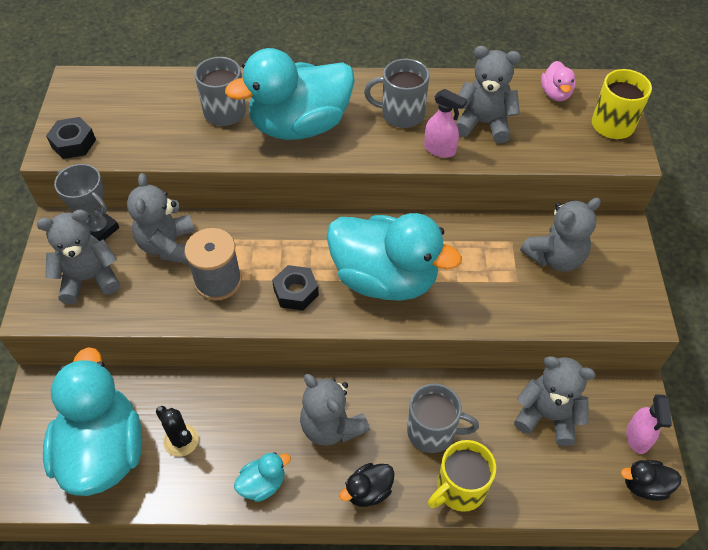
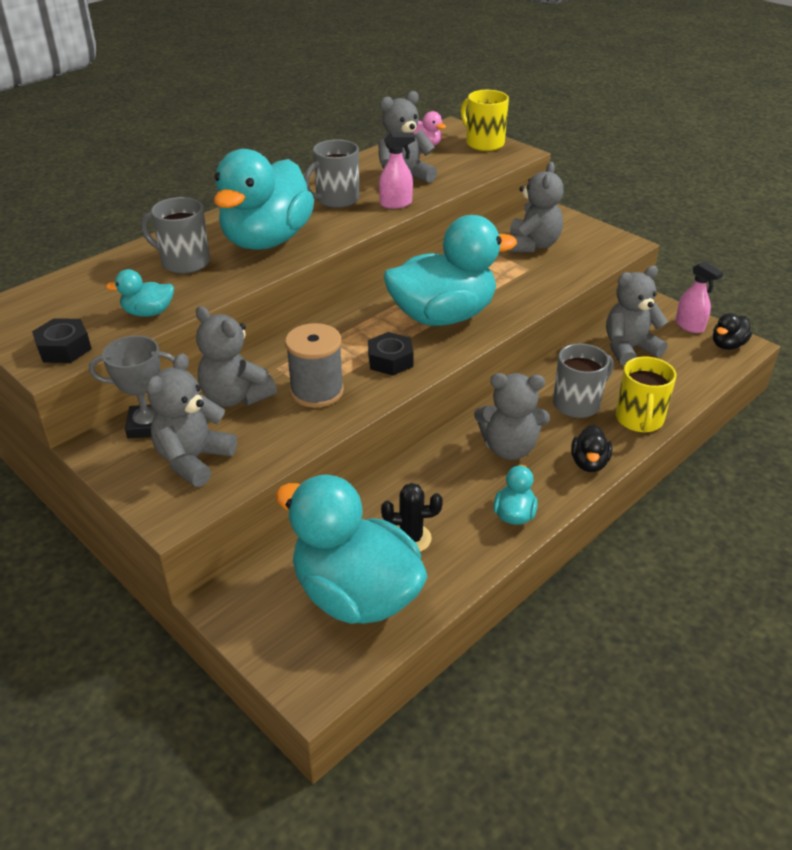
camera: 45 degrees left, 15 degrees down
none -> turquoise duck [106,269,174,317]

